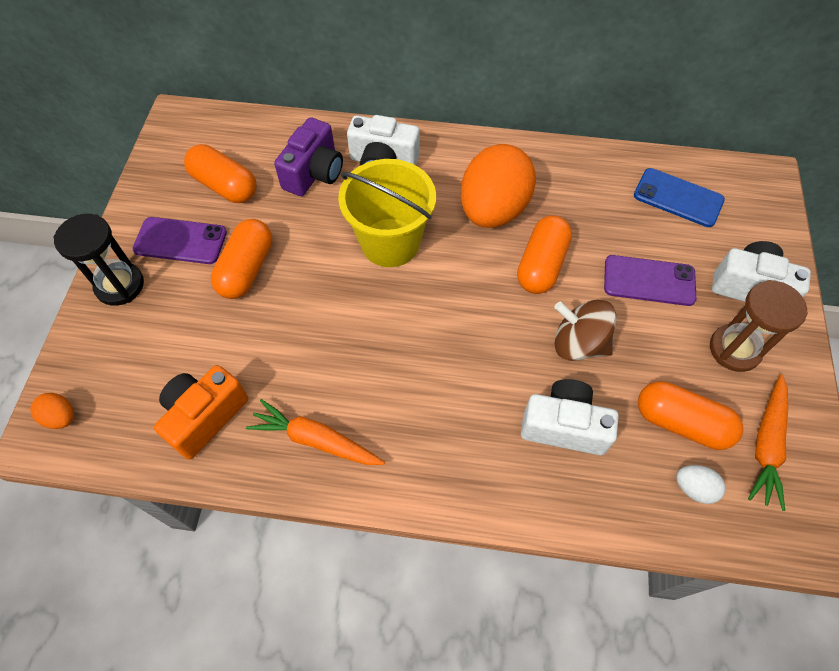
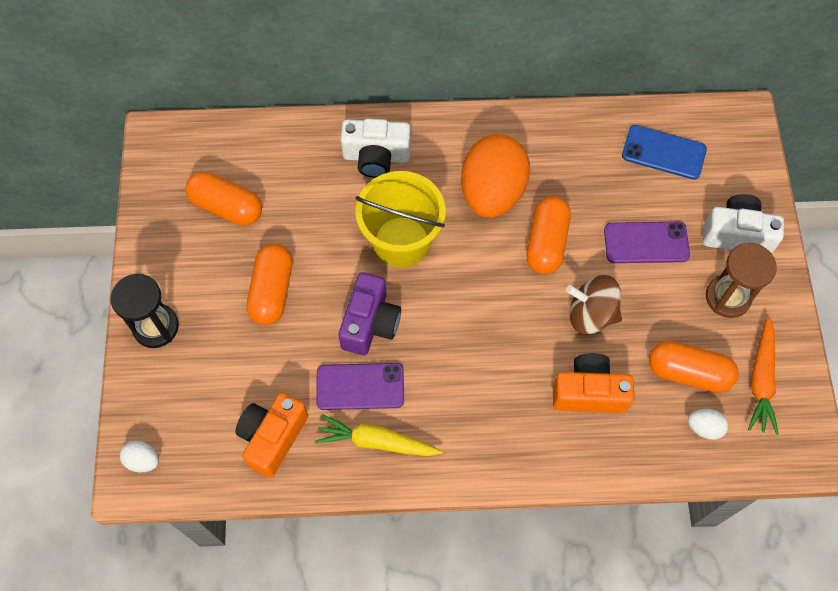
camera: 10 degrees left, 5 degrees up
orange egg [30,393,74,429] -> white egg [120,441,159,472]
purple phone [132,217,227,264] -> purple phone moved to [316,363,404,410]
orange carrot [246,399,385,465] -> yellow carrot [315,414,443,456]
purple camera [274,117,343,196] -> purple camera moved to [338,272,401,355]
white camera [521,379,619,455] -> orange camera [553,353,634,413]

